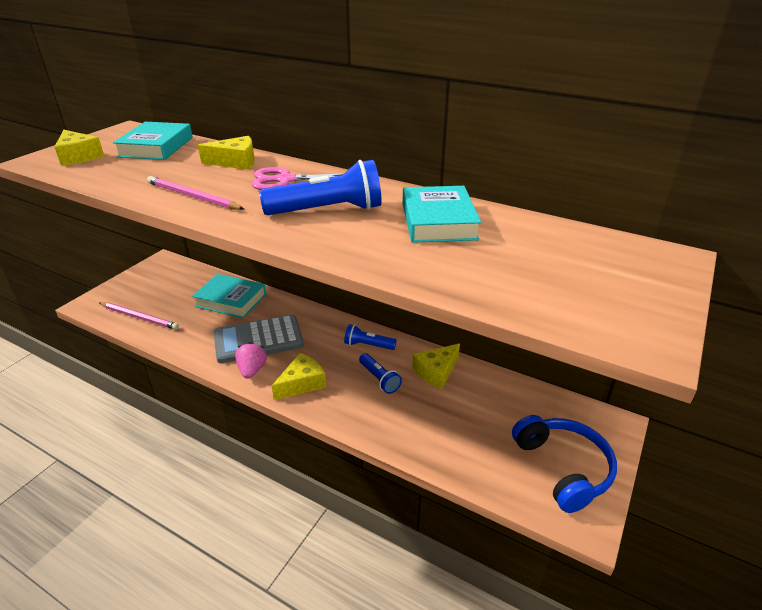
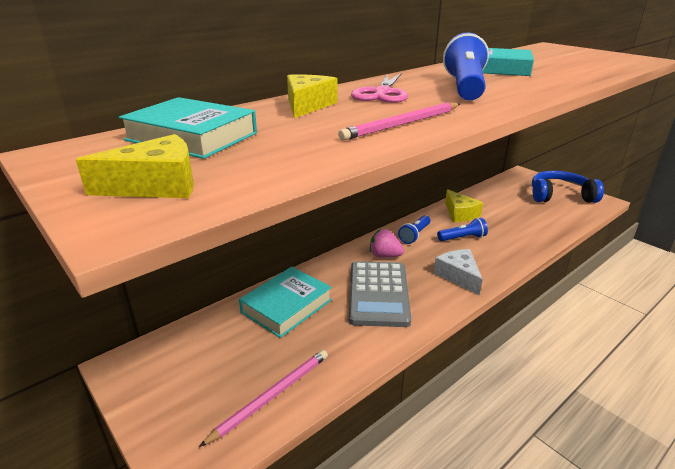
camera: 70 degrees left, 5 degrees down
pink strawberry [235,342,267,379] -> pink strawberry moved to [370,229,404,257]
yellow cheese [272,353,326,400] -> white cheese [434,249,483,295]

